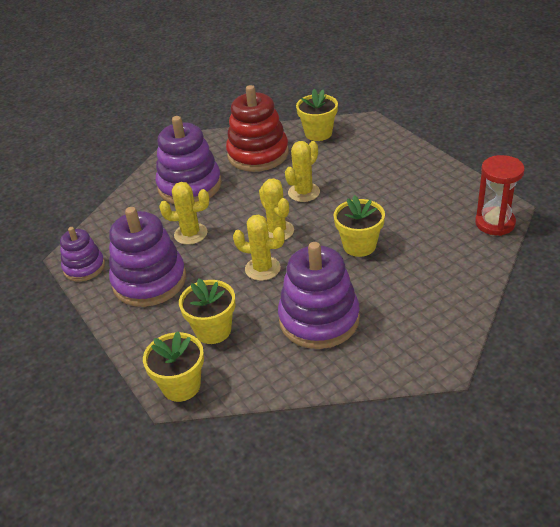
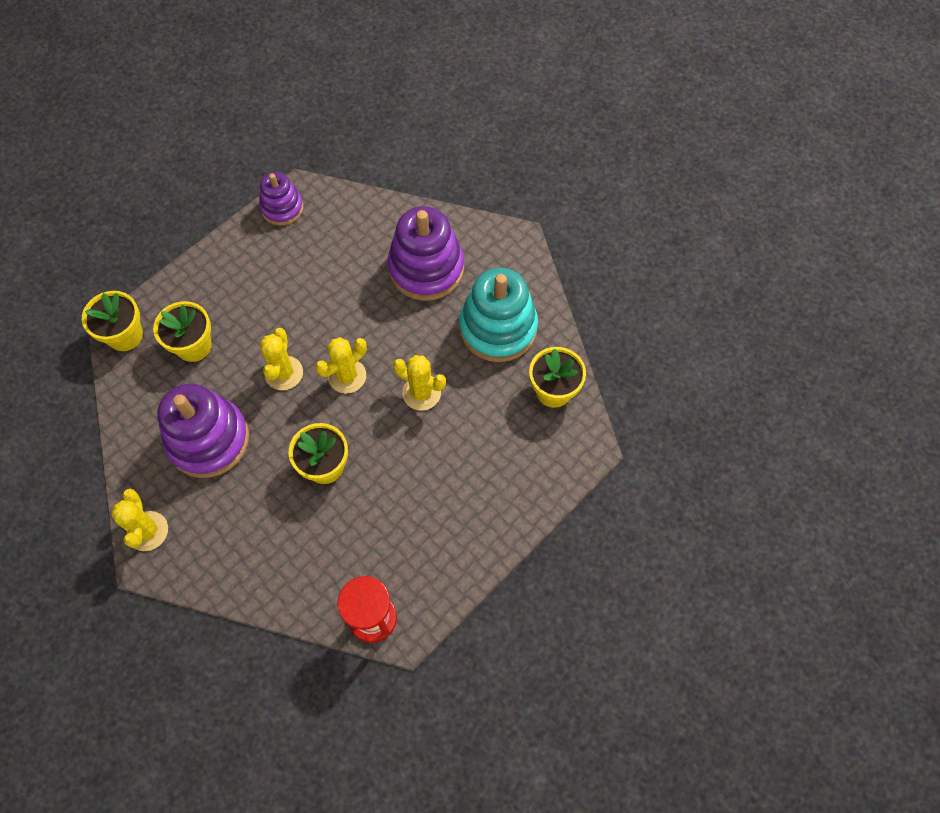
camera: 75 degrees right, 25 degrees up
purple stacking toy [109,207,186,307] -> none
yellow cactus [159,182,209,245] -> yellow cactus moved to [111,489,168,551]
red stacking toy [226,85,289,172] -> turquoise stacking toy [459,268,538,362]

